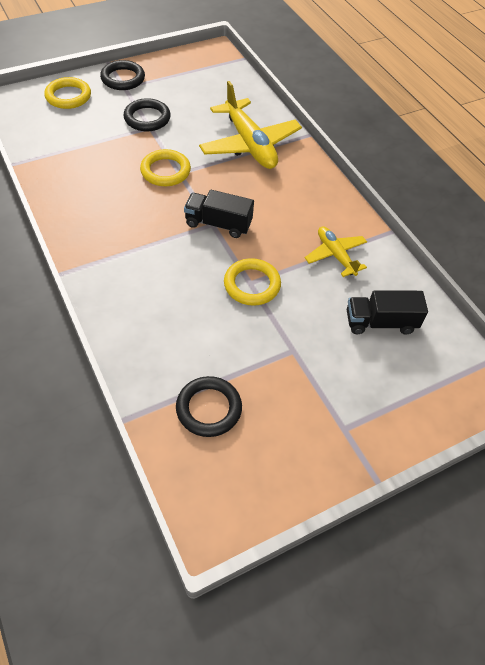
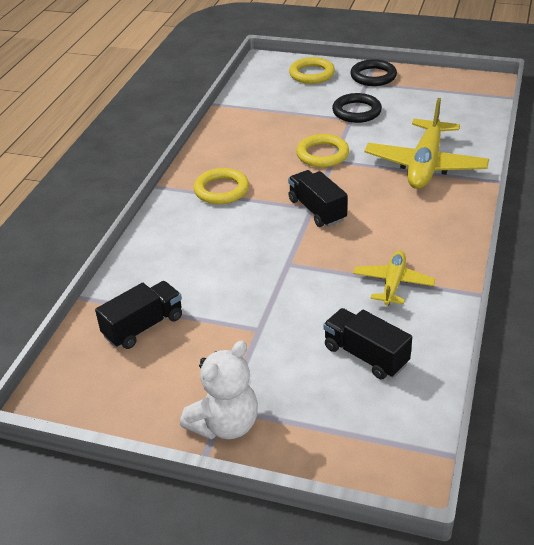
camera: 50 degrees right, 15 degrees down
black ring [176,376,242,437] -> black truck [95,281,182,349]
yellow ring [224,258,281,306] -> yellow ring moved to [194,168,249,204]
none -> white teddy bear [180,341,258,439]

